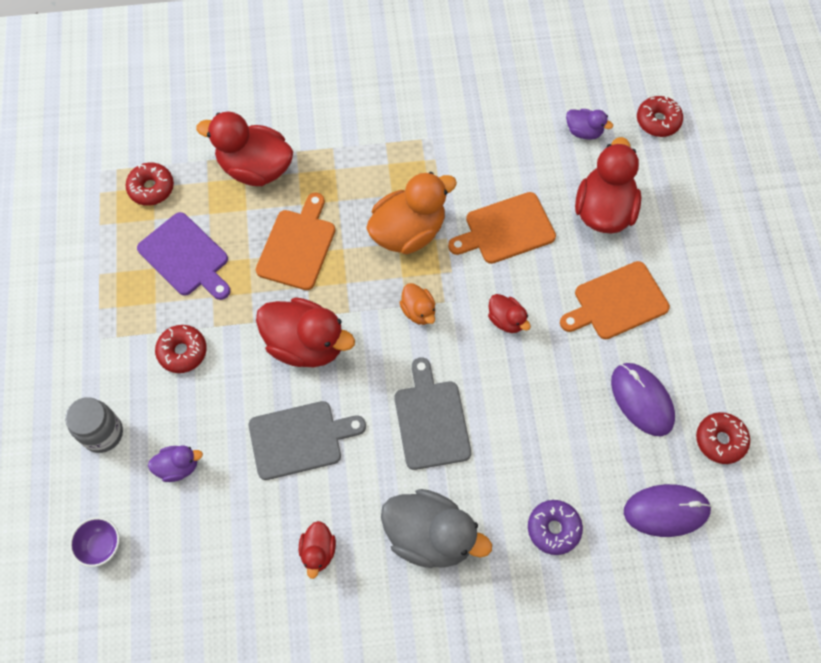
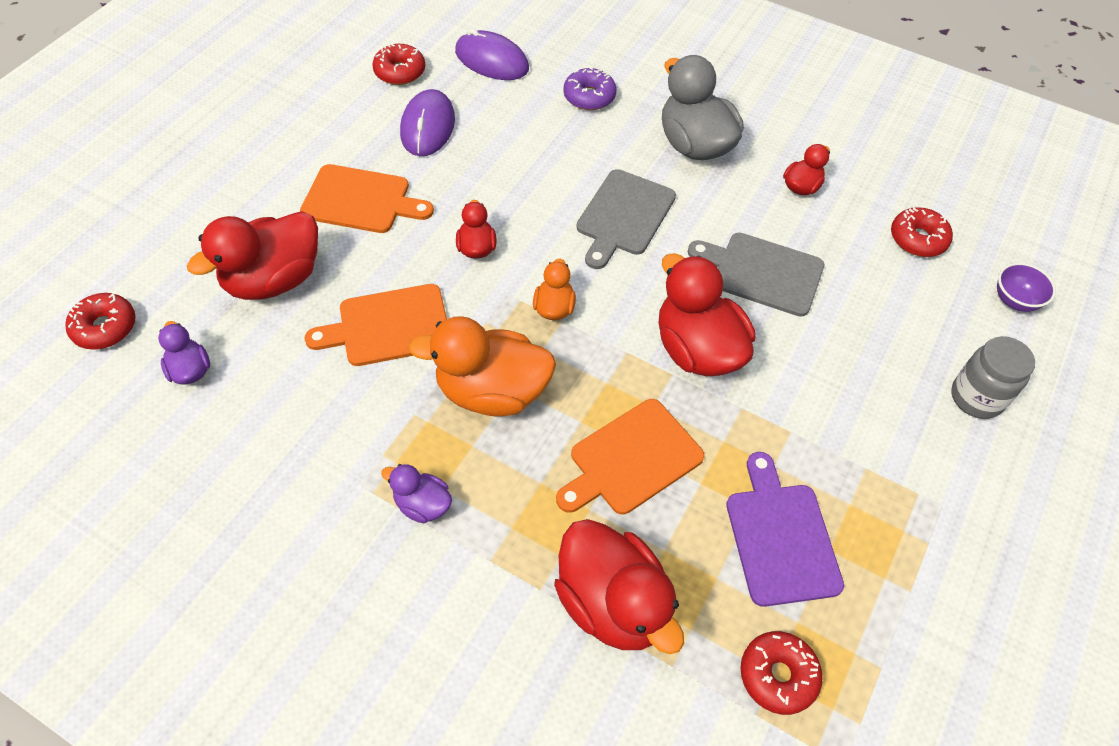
camera: 145 degrees left, 10 degrees down
purple duck [148,446,203,482] -> purple duck moved to [381,464,452,523]
red donut [155,325,207,373] -> red donut moved to [891,207,953,257]
orange cutting board [448,192,556,264] -> orange cutting board turned 150 degrees clockwise [305,284,447,366]

